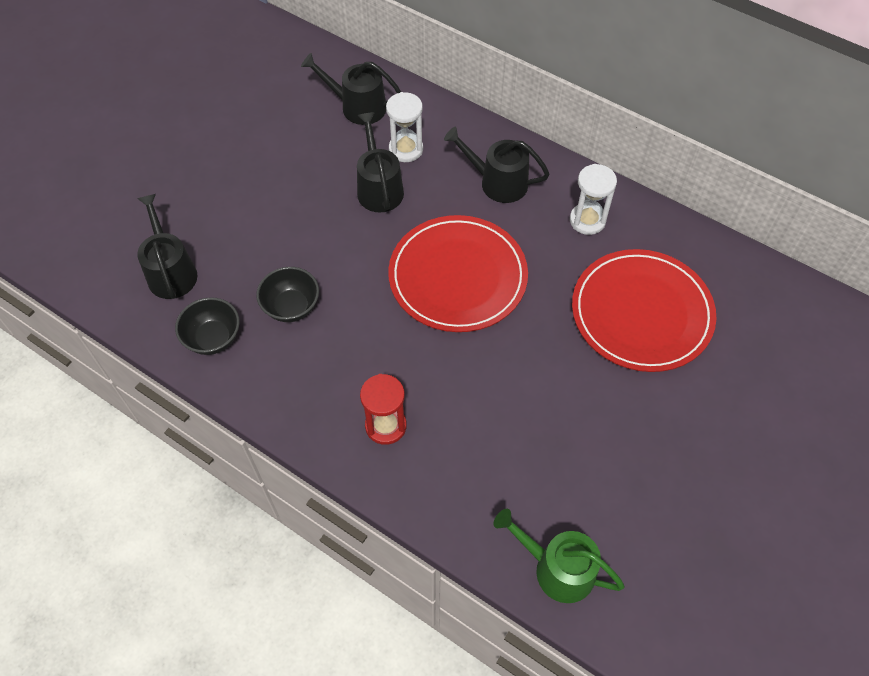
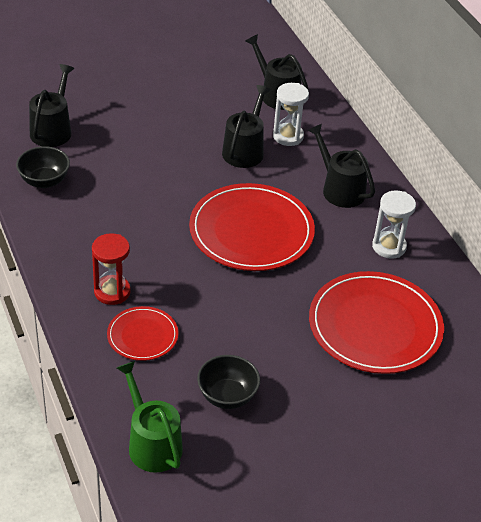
camera: 30 degrees right, 15 degrees down
black bowl [256,267,319,322] -> black bowl moved to [197,355,260,409]
none -> red plate [107,306,178,361]

